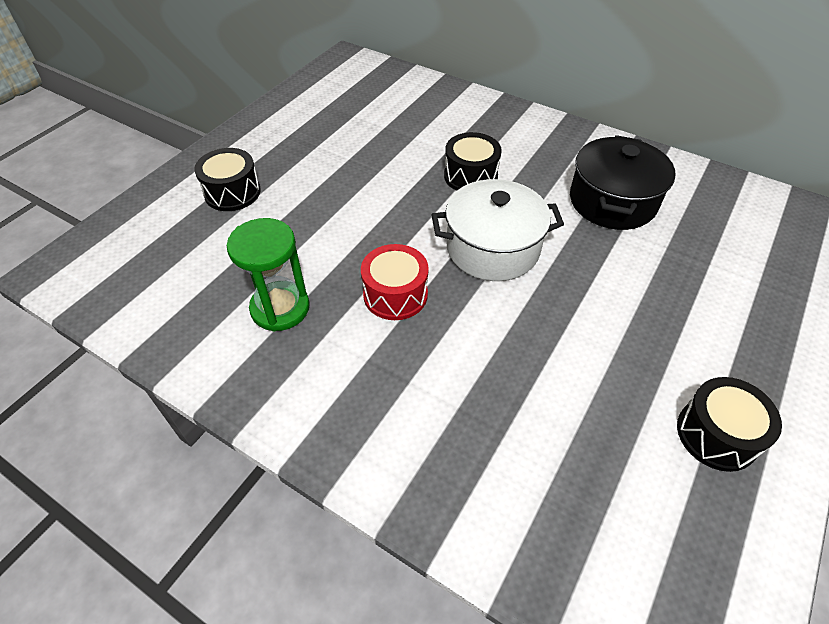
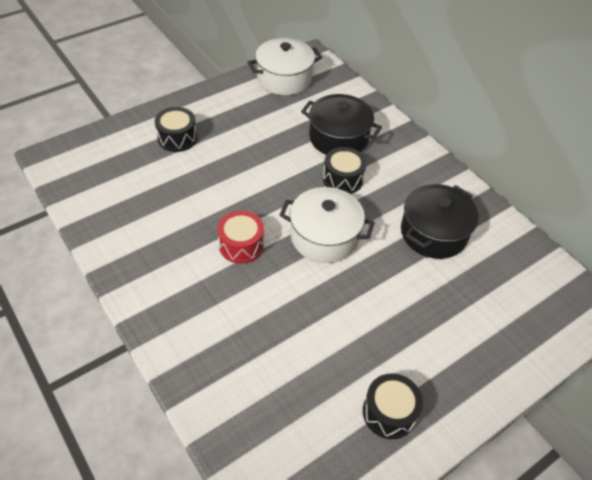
camera: 20 degrees right, 0 degrees up
green hourglass [227,218,310,331] -> none
none -> white pot [248,38,322,95]
none -> black pot [301,94,382,155]

